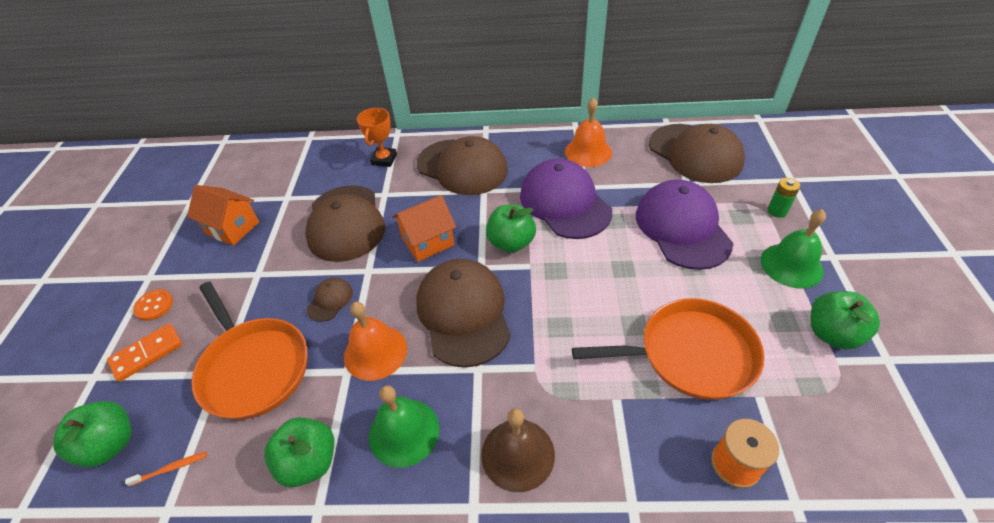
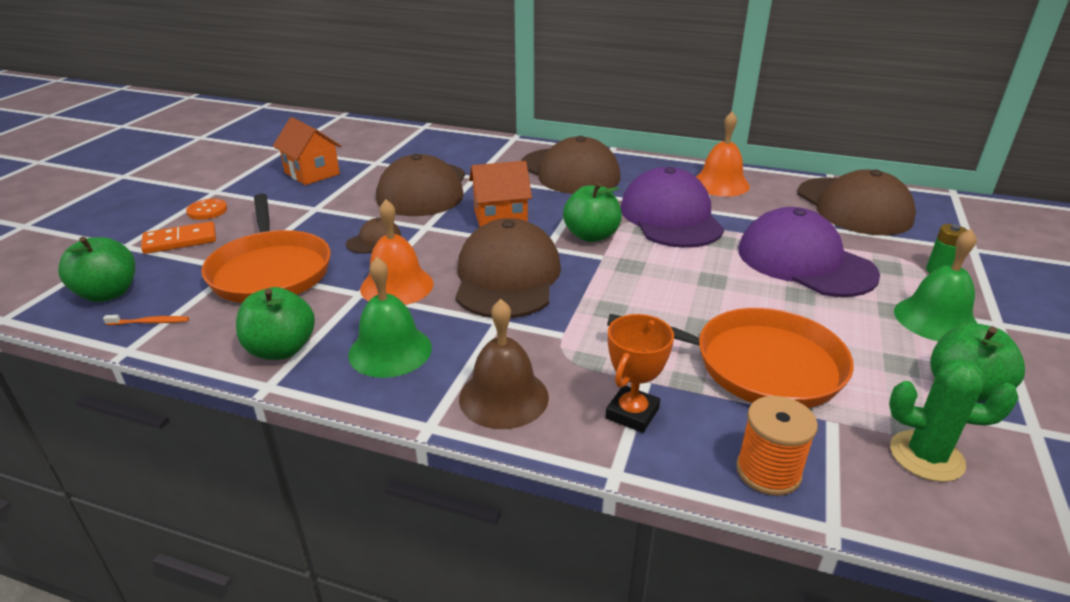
camera: 15 degrees right, 15 degrees down
orange trophy [357,108,397,167] -> orange trophy moved to [605,314,674,433]
purple cap [636,180,734,270] -> purple cap turned 45 degrees counterclockwise [738,207,880,297]
none -> green cactus [889,359,1019,482]

